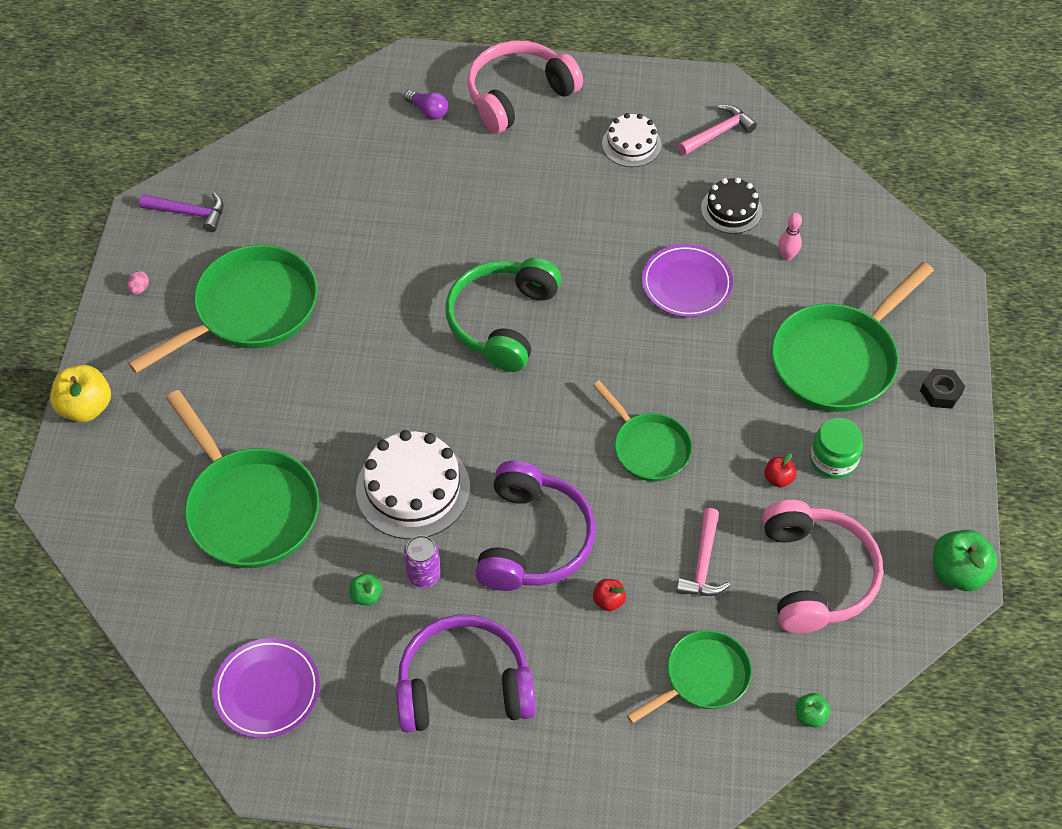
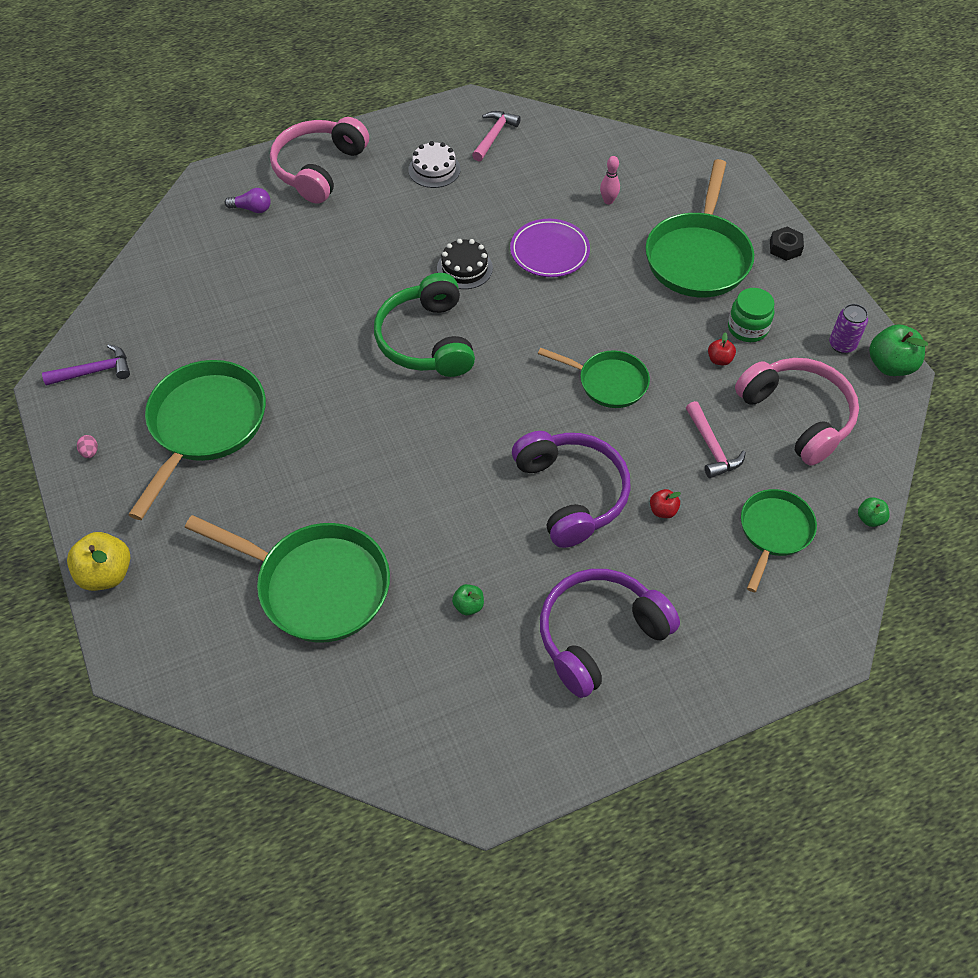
camera: 30 degrees left, 0 degrees up
purple plate [213,638,320,738] -> none
white cake [356,430,470,539] -> none
purple can [404,535,441,588] -> purple can moved to [829,304,868,354]
black cake [701,178,762,234] -> black cake moved to [437,239,493,289]

